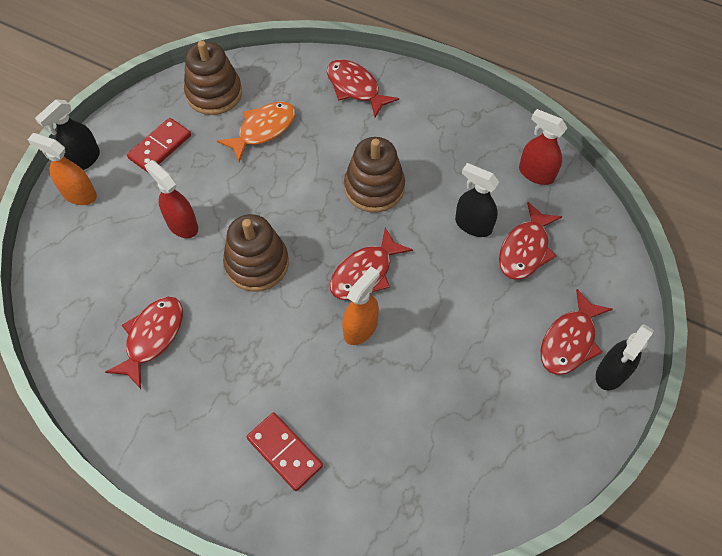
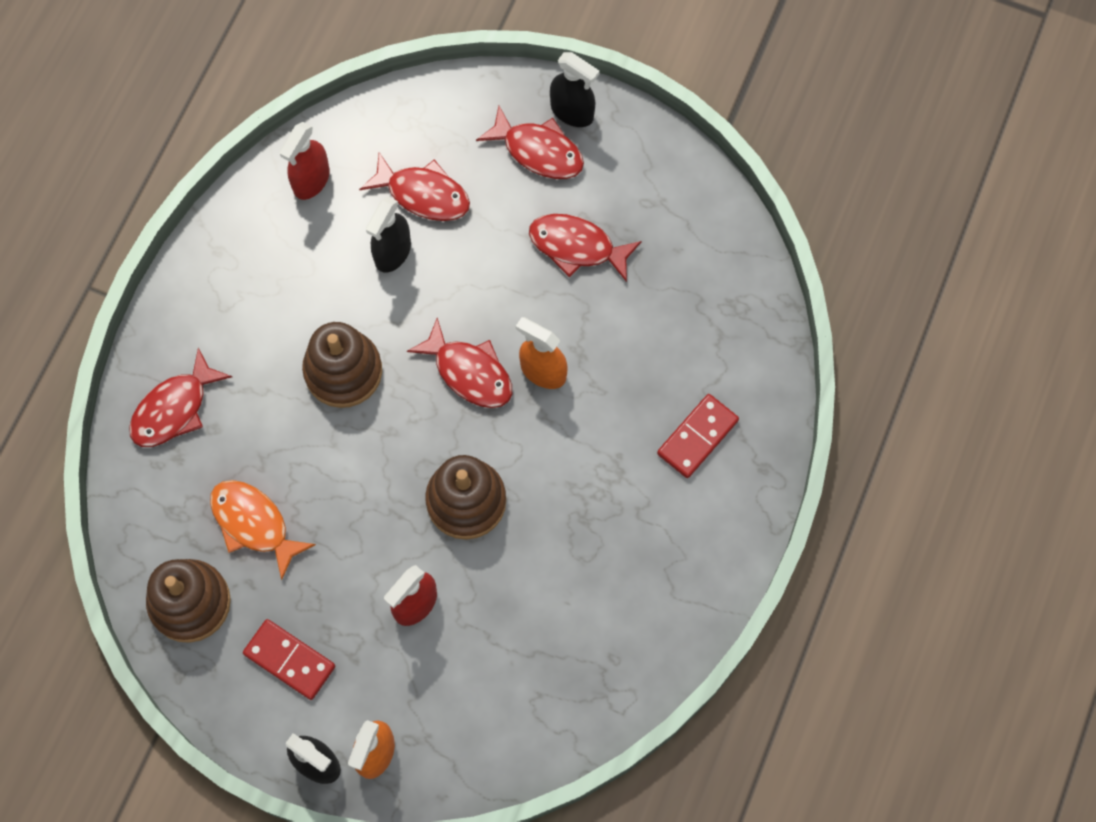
camera: 95 degrees left, 10 degrees up
red fish [105,297,183,389] -> red fish moved to [529,214,642,282]

